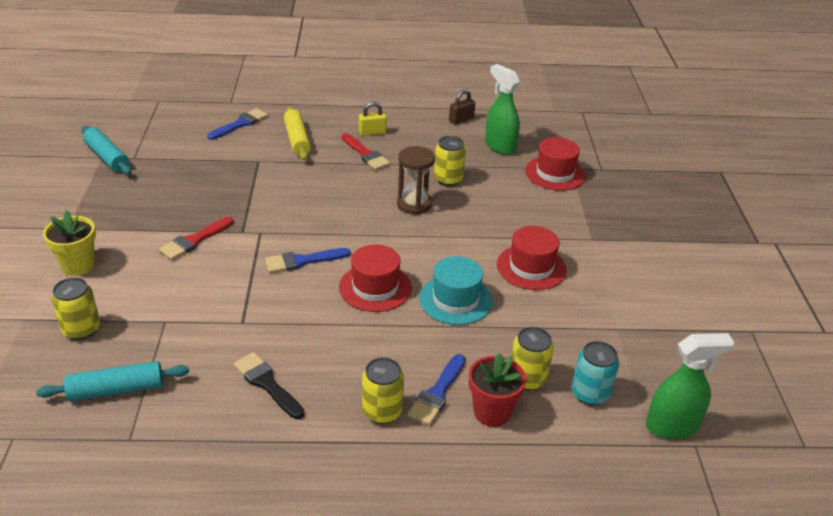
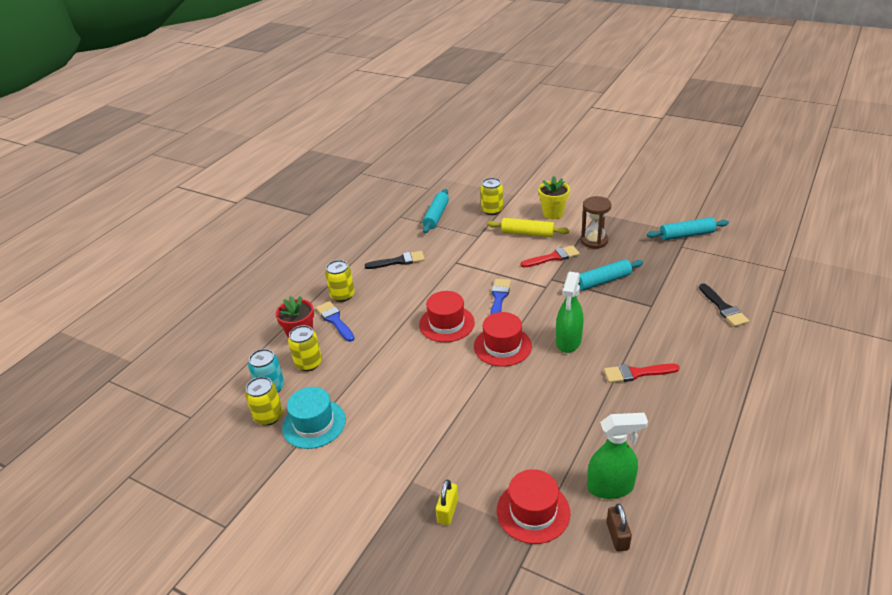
camera: 125 degrees right, 0 degrees up
red brush [159,217,233,260] -> red brush turned 90 degrees clockwise [520,245,580,267]
blue brush [207,108,268,140] -> black brush [699,284,749,327]
yellow rolling pin [284,106,311,160] -> yellow rolling pin moved to [487,218,569,237]
yellow padlock [359,102,387,136] -> yellow padlock moved to [436,480,458,525]
brown hourglass [397,146,435,215] -> brown hourglass moved to [581,196,611,249]
turquoise hat [419,256,493,325] -> turquoise hat moved to [282,387,346,449]
yellow can [434,136,466,186] -> yellow can moved to [245,377,283,426]
brown padlock [449,89,475,124] -> brown padlock moved to [607,504,632,552]
red hat [497,226,567,290] -> red hat moved to [474,312,532,367]
green spray bottle [646,333,735,439] -> green spray bottle moved to [556,272,583,353]
none -> turquoise rolling pin [563,259,643,290]

